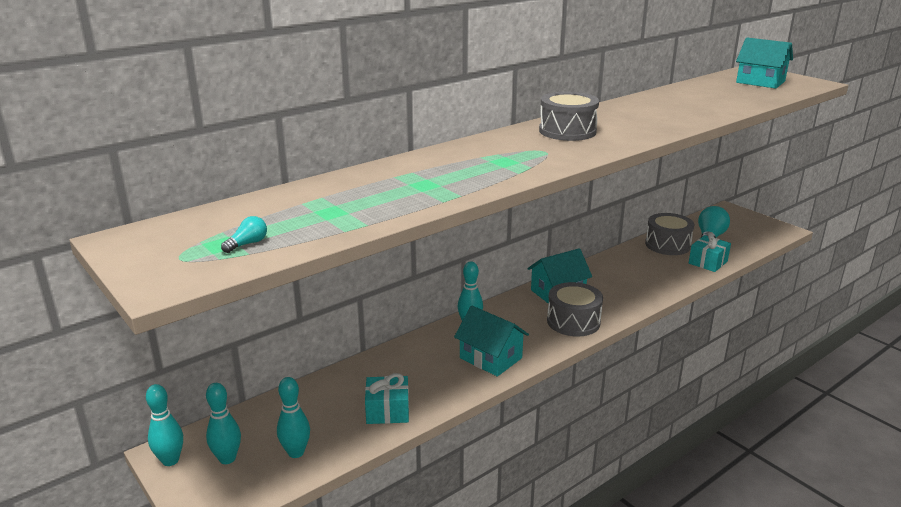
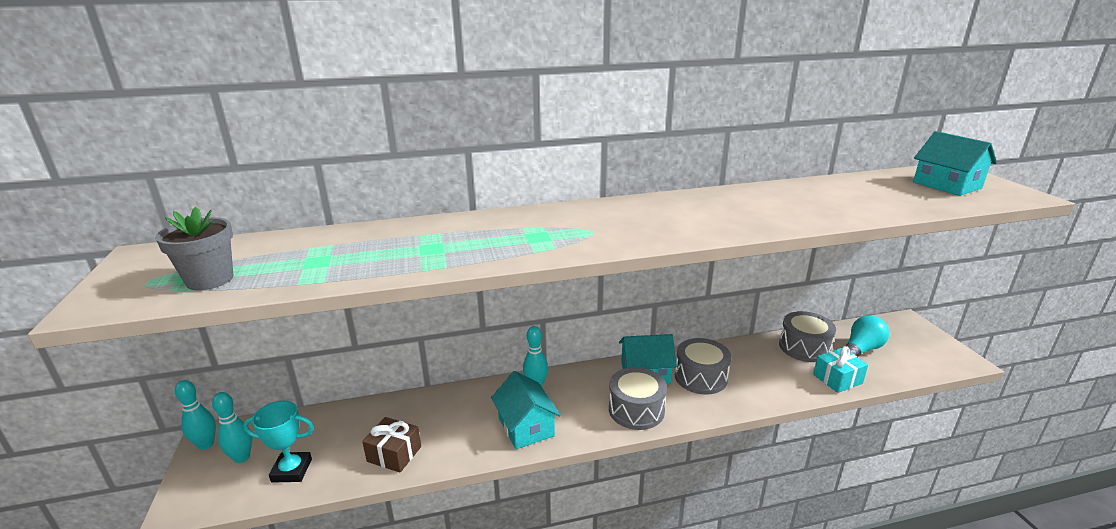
camera: 25 degrees right, 0 degrees up
turquoise light bulb [221,216,267,253] -> grey flower pot [155,207,233,290]
turquoise bowling pin [277,377,310,458] -> turquoise trophy [243,401,314,483]
turquoise gift [365,373,409,424] -> brown gift [362,417,421,472]
grey drum [539,92,599,141] -> grey drum moved to [675,338,731,394]

